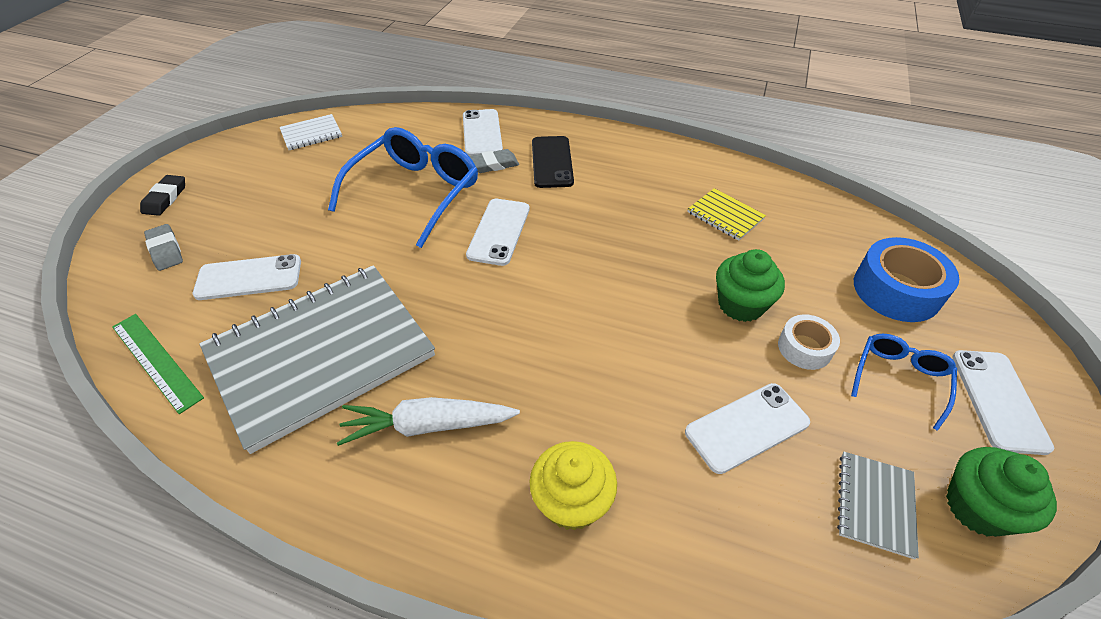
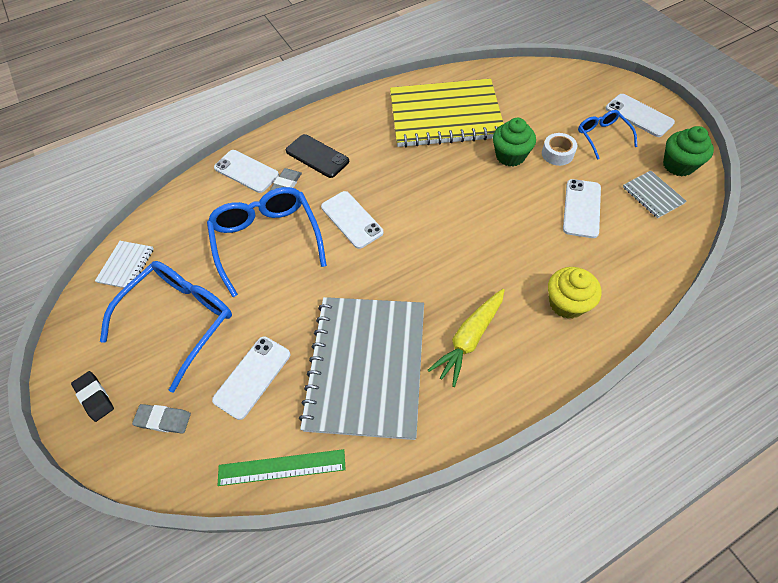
camera: 45 degrees left, 10 degrees up
white carrot [337,397,520,446] -> yellow carrot [428,289,504,387]
yellow notebook [687,188,766,241] -> yellow notebook [390,79,504,147], size x2.46
blue tape [854,237,959,322] -> none
none -> blue glasses [100,261,232,392]

